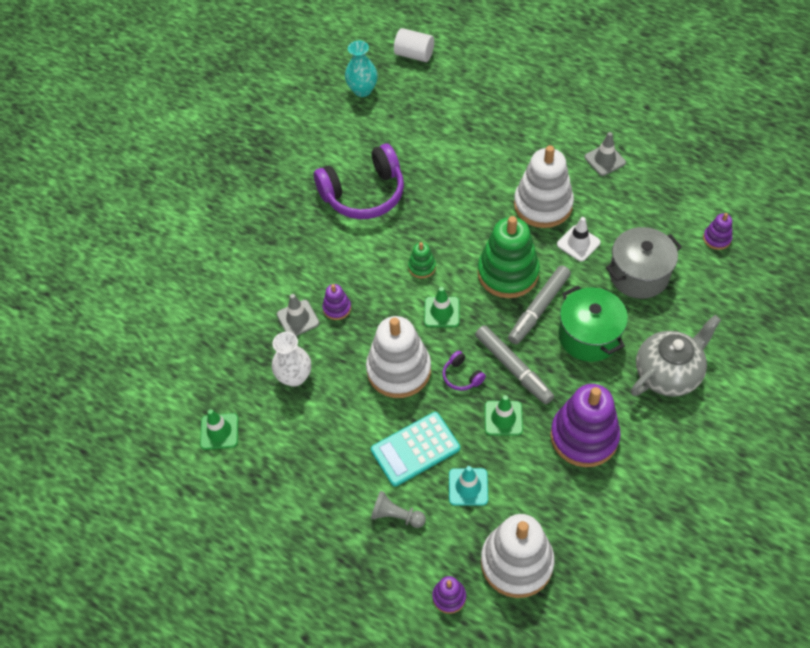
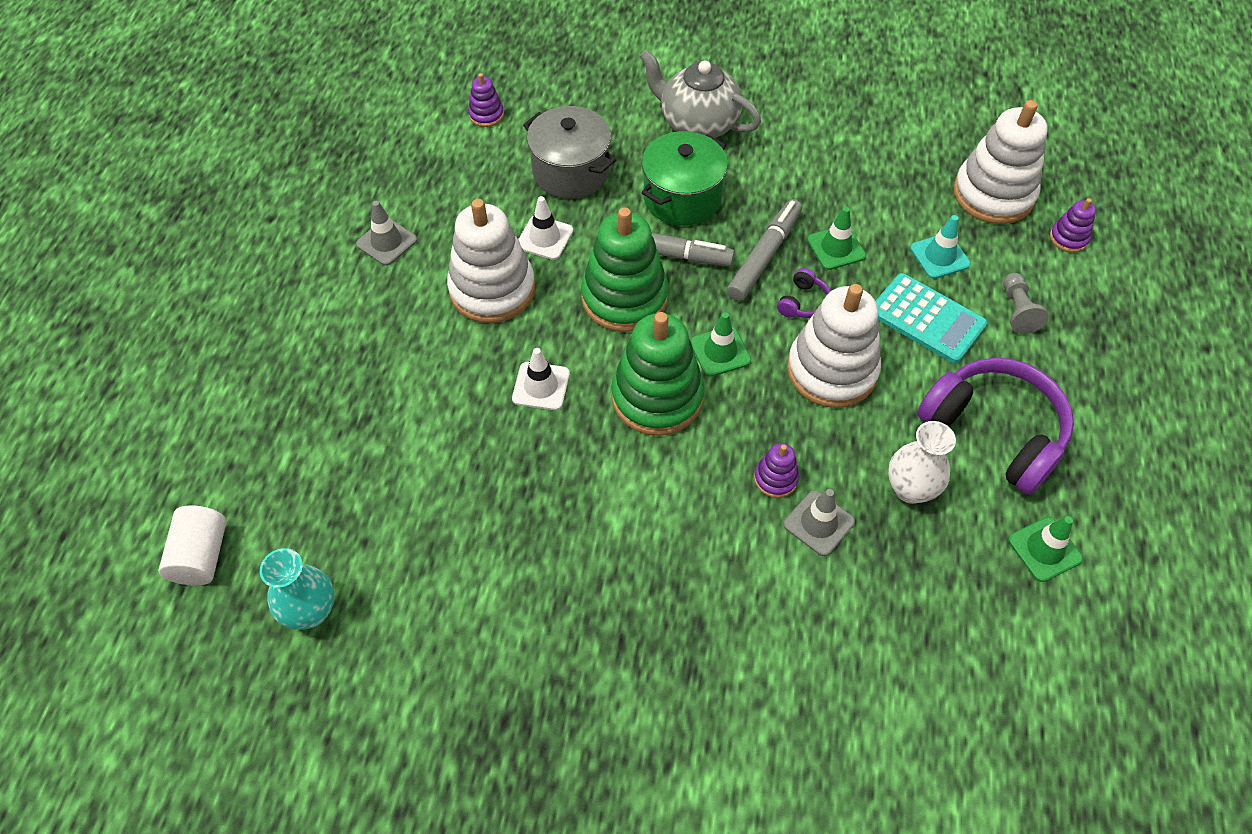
camera: 115 degrees left, 0 degrees up
purple headphones [314,143,404,219] -> purple headphones moved to [917,358,1074,495]
green stacking toy [408,242,436,278] -> green stacking toy [611,312,705,436], size x2.19
purple stacking toy [550,384,621,467] -> none
none -> white traffic cone [512,348,570,410]

